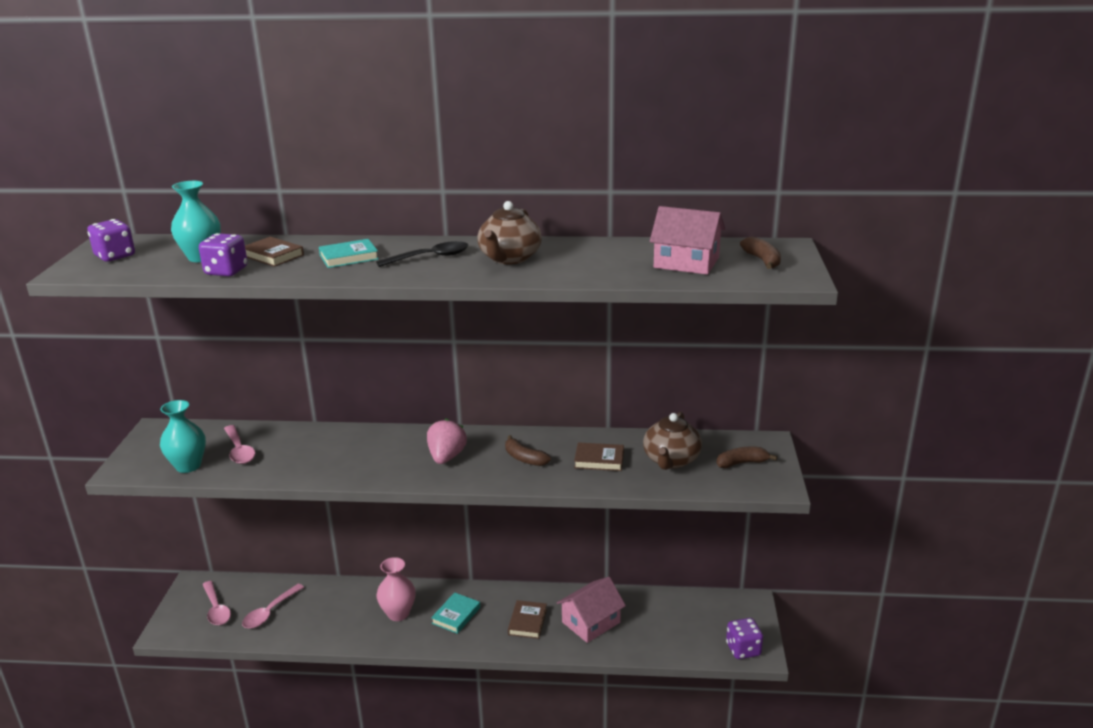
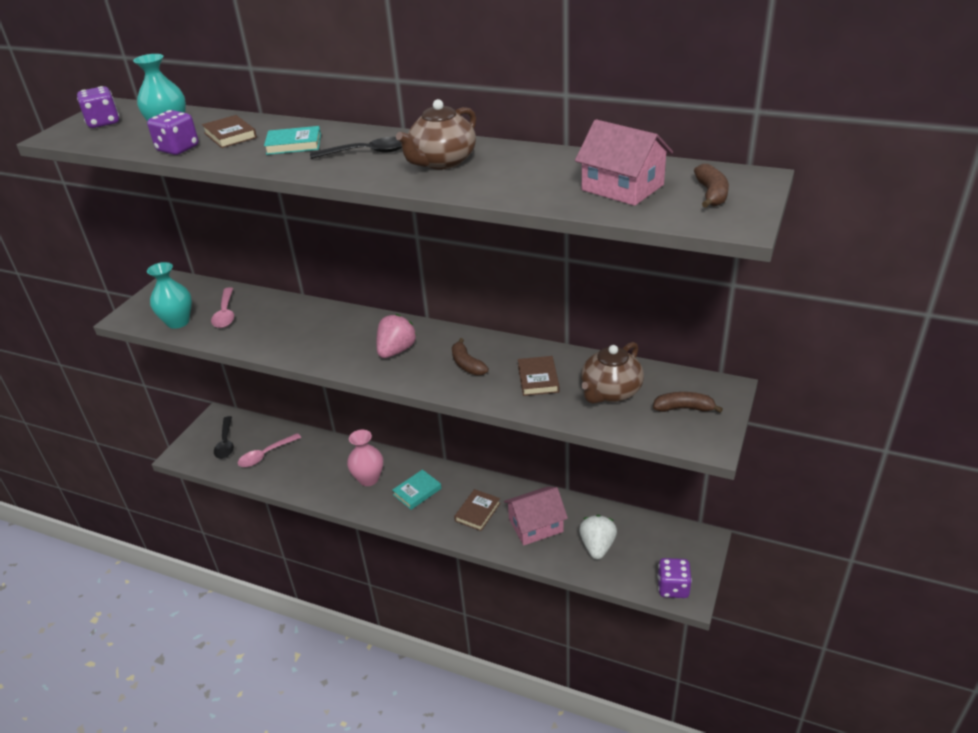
camera: 20 degrees right, 10 degrees up
pink spoon [202,581,231,625] -> black spoon [214,416,234,459]
brown book [574,442,624,471] -> brown book turned 60 degrees clockwise [518,356,559,396]
none -> white strawberry [579,515,617,559]

